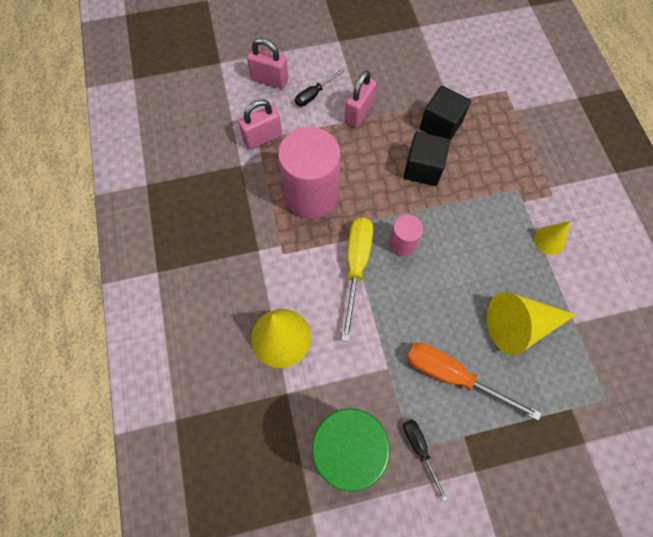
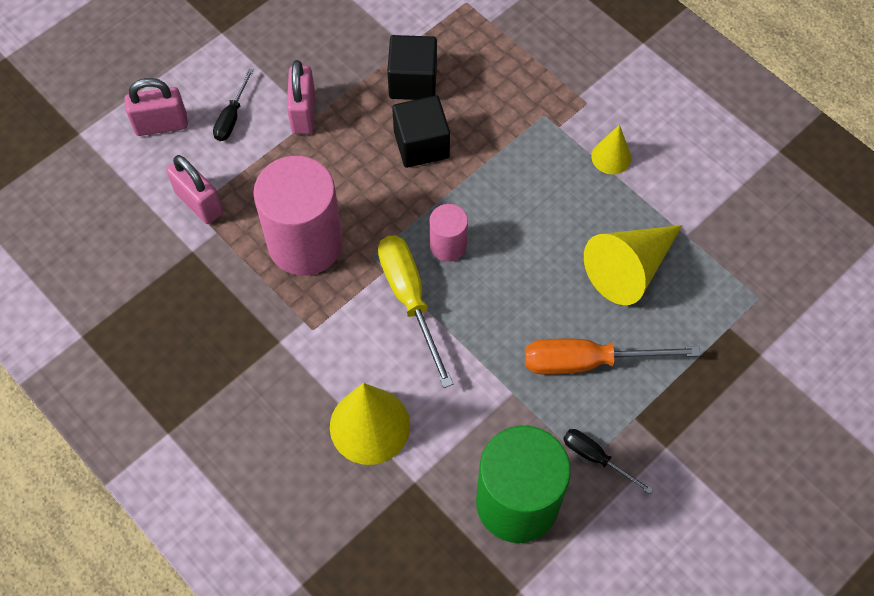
camera: 30 degrees left, 5 degrees down
pink padlock [238,99,282,150] -> pink padlock turned 75 degrees counterclockwise [166,155,223,224]

